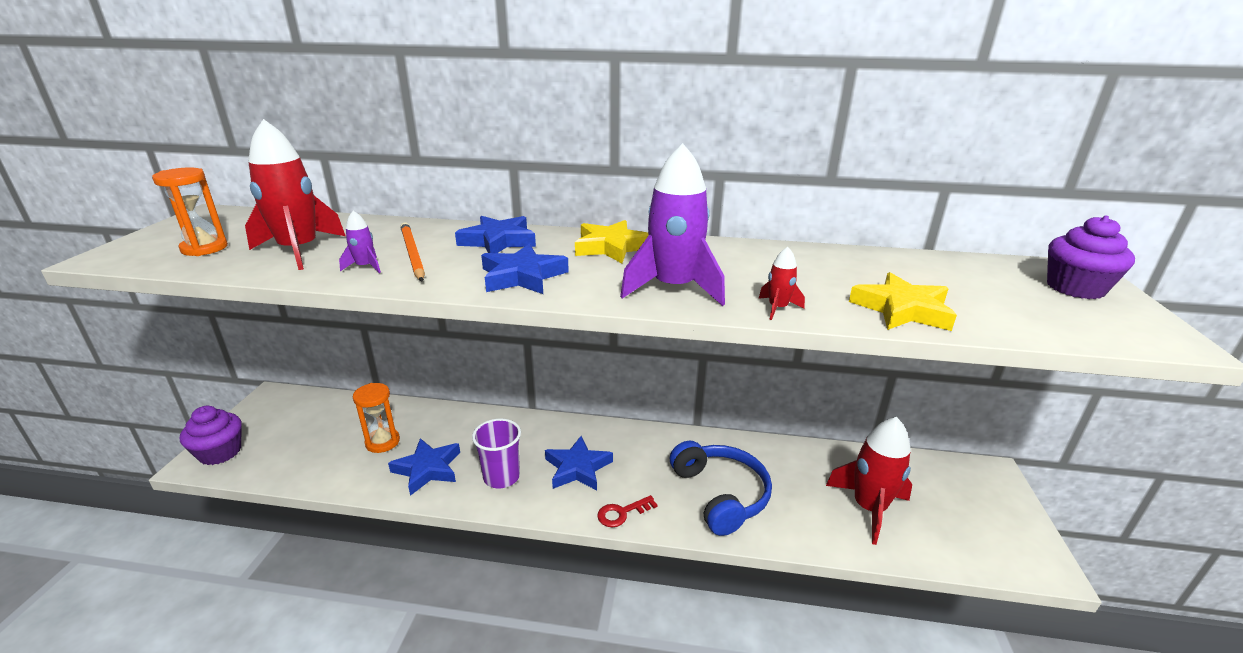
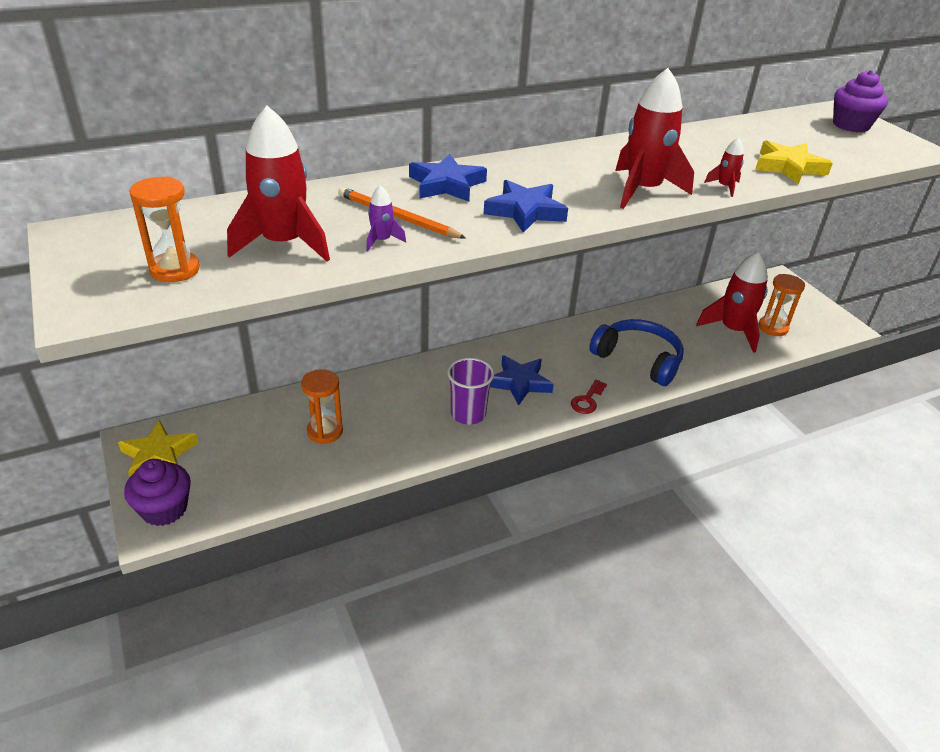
camera: 35 degrees left, 10 degrees up
blue star [388,438,460,496] -> none
yellow star [575,220,649,263] -> yellow star moved to [118,420,198,477]
purple rocket [620,143,725,306] -> red rocket [615,68,694,209]
none -> orange hourglass [759,274,805,336]

